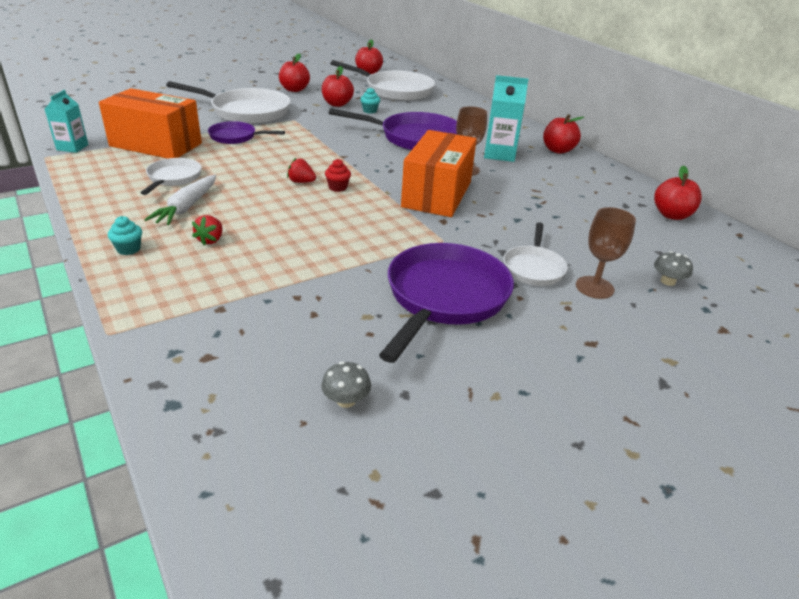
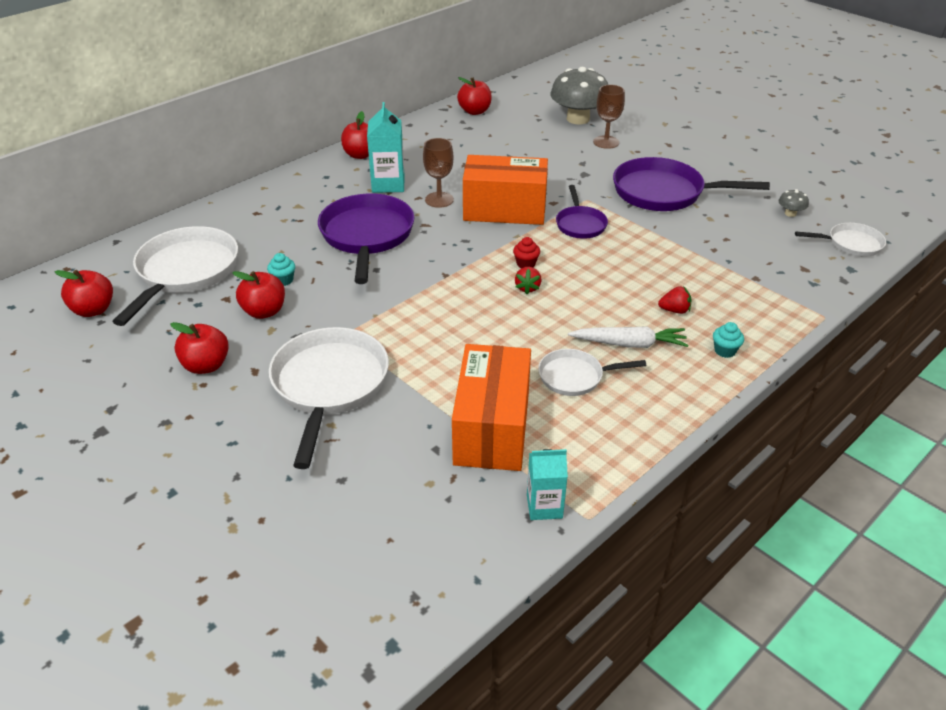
camera: 100 degrees left, 5 degrees up
purple pan [208,121,285,144] -> purple pan moved to [556,185,608,239]
white pan [503,223,568,286] -> white pan moved to [795,223,886,257]
grey mushroom [654,251,693,286] -> grey mushroom [551,67,608,125], size x2.39

